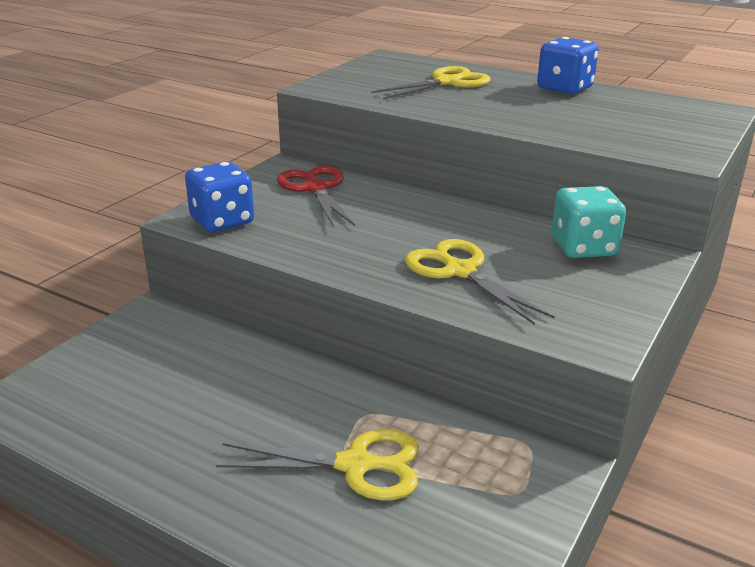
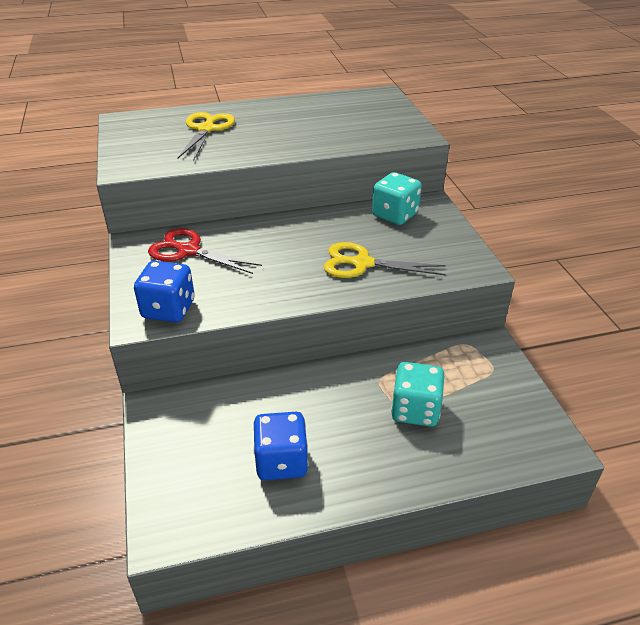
camera: 45 degrees left, 10 degrees up
yellow scissors [216,429,419,500] -> turquoise dice [391,362,445,427]
blue dice [537,37,599,94] -> blue dice moved to [253,412,308,480]

